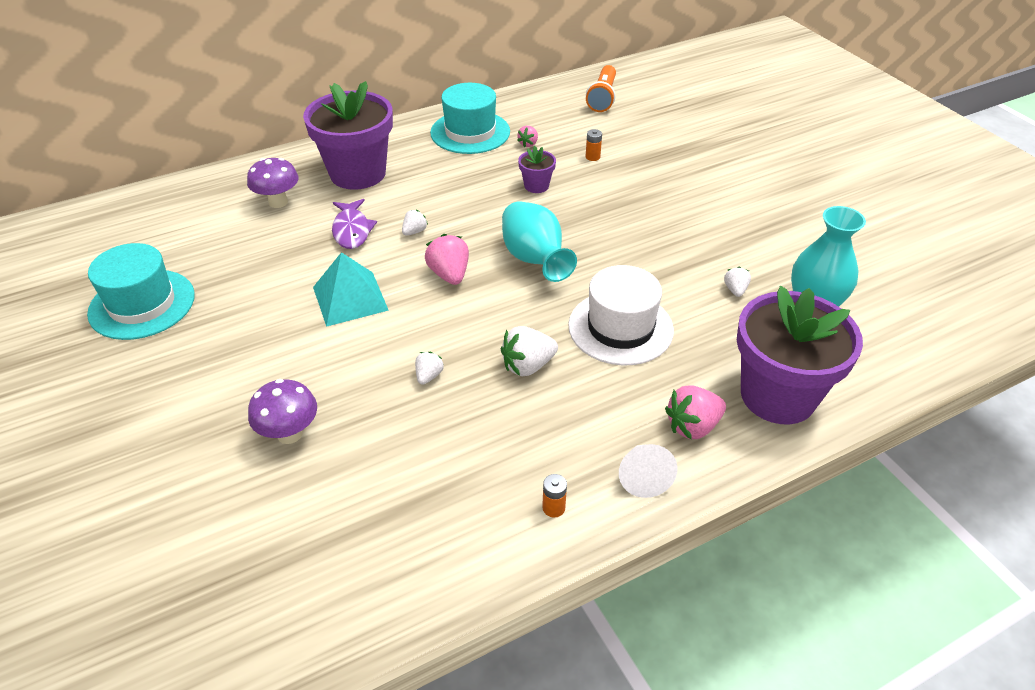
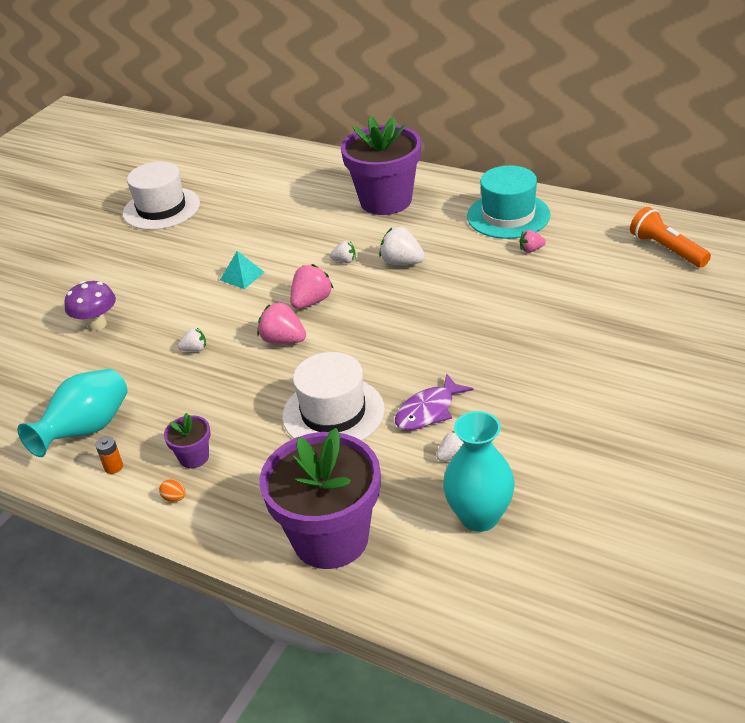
camera: 60 degrees right, 5 degrees down
turquoise hat [87,243,195,340] -> white hat [123,162,200,230]
purple mushroom [247,158,299,208] -> none
turquoise pyramid [313,252,389,327] -> turquoise pyramid [220,251,264,289], size x0.61
purple fish [332,199,377,249] -> purple fish moved to [395,374,474,430]
white strawberry [501,326,558,376] -> white strawberry moved to [379,226,425,265]
turquoise vase [502,201,577,282] -> turquoise vase moved to [17,369,127,457]
purple flower pot [518,146,556,193] -> purple flower pot moved to [164,413,210,468]
orange flashlight [586,65,616,112] -> orange flashlight turned 75 degrees clockwise [630,207,711,268]
orange battery [586,129,602,161] -> none
white cone [619,444,678,498] -> orange egg [159,480,186,502]
pink strawberry [665,385,726,440] -> pink strawberry moved to [257,301,306,344]

